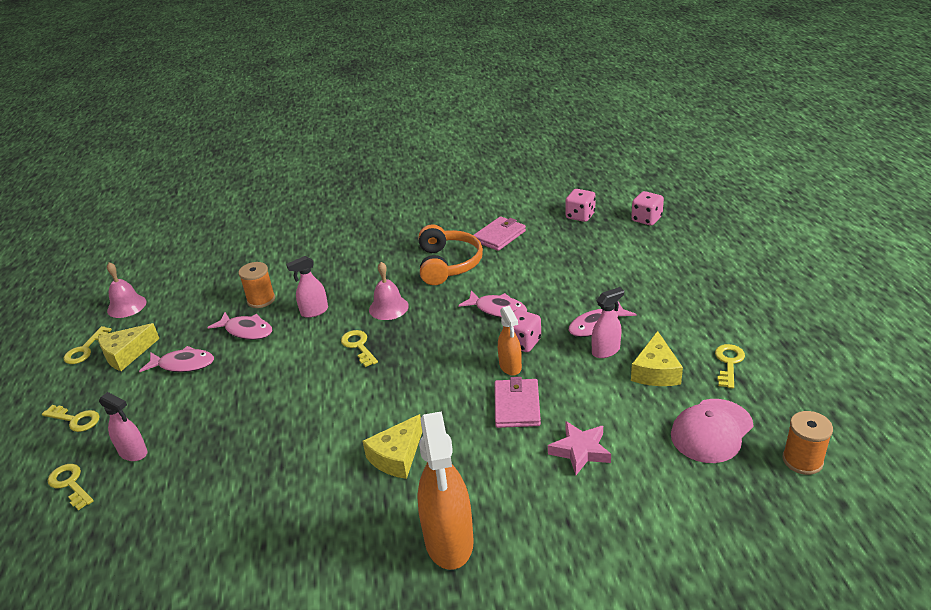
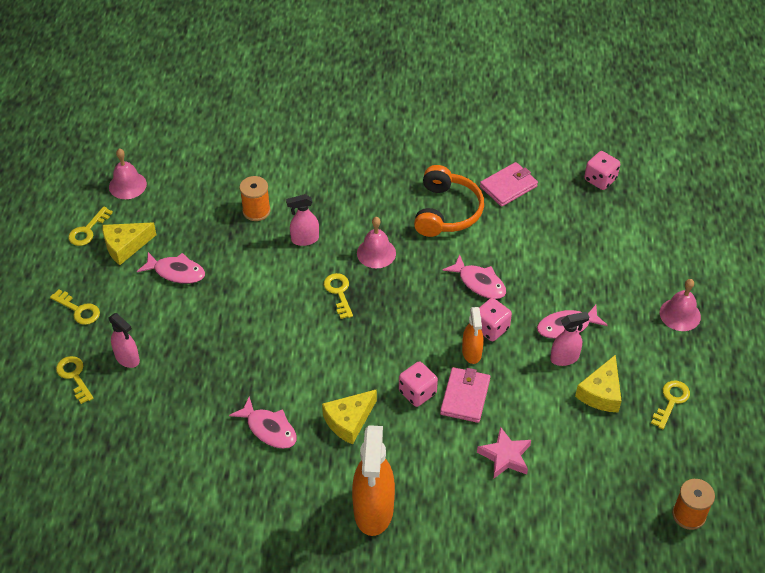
camera: 10 degrees right, 15 degrees up
pink fish [207,312,272,340] -> pink fish moved to [229,397,297,449]
pink dice [631,191,664,226] -> pink dice moved to [399,361,438,407]
pink cap [671,399,754,463] -> none
none -> pink bell [660,279,701,331]

